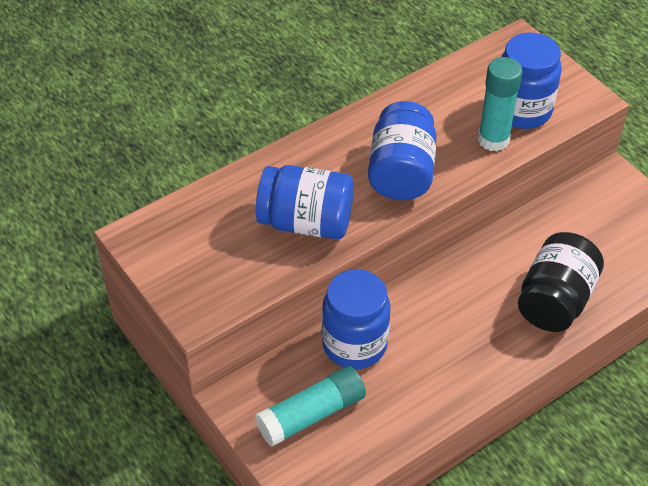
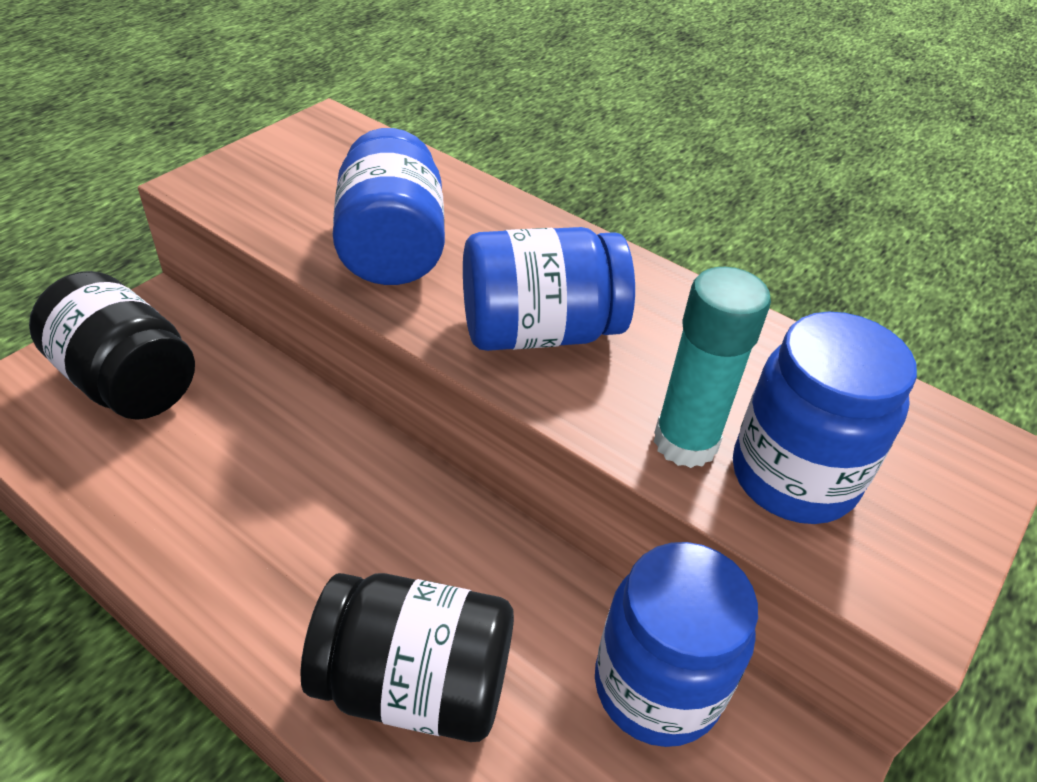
camera: 70 degrees right, 5 degrees down
turquoise glue stick [255,366,366,447] -> black jar [29,271,195,420]
blue jar [322,269,390,369] -> blue jar moved to [595,542,758,747]

